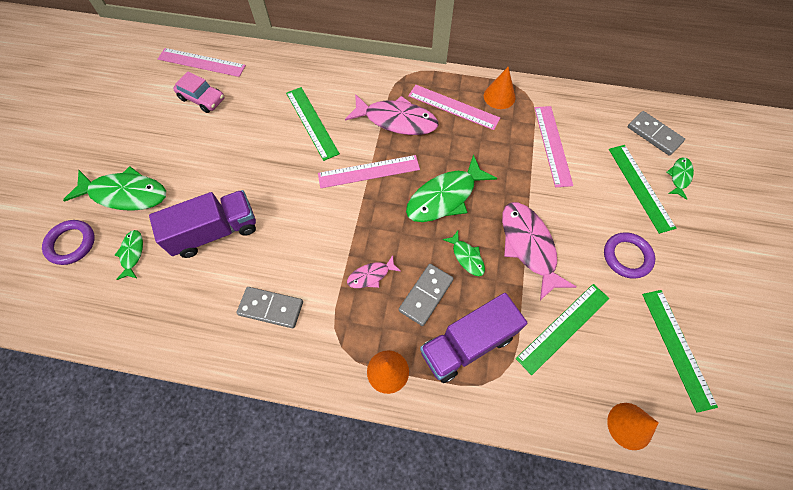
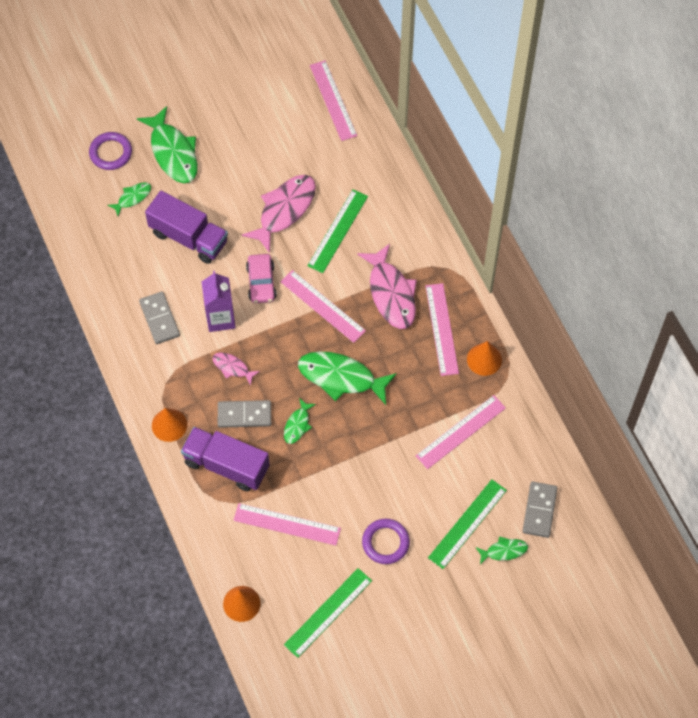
camera: 55 degrees right, 0 degrees up
pink car [173,72,225,113] -> pink car moved to [246,254,277,303]
pink fish [502,202,576,300] -> pink fish moved to [242,175,316,253]
green ruler [516,284,609,375] -> pink ruler [234,503,341,546]
none -> purple carton [202,271,236,332]

